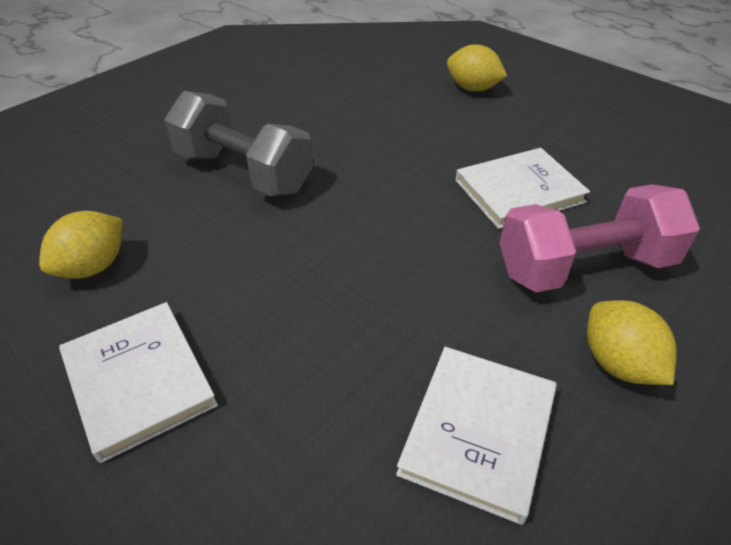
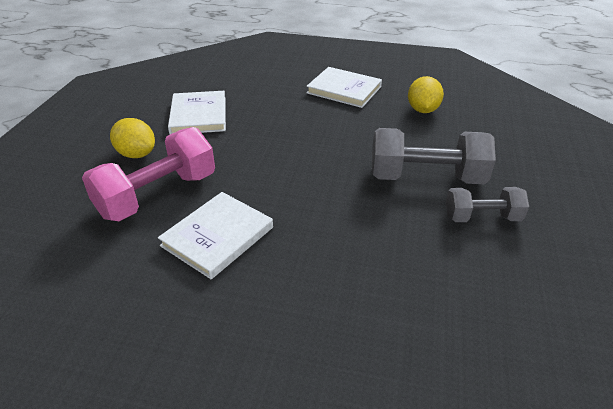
camera: 150 degrees right, 5 degrees down
yellow lemon [447,44,507,91] -> none
none -> grey dumbbell [446,187,529,222]

